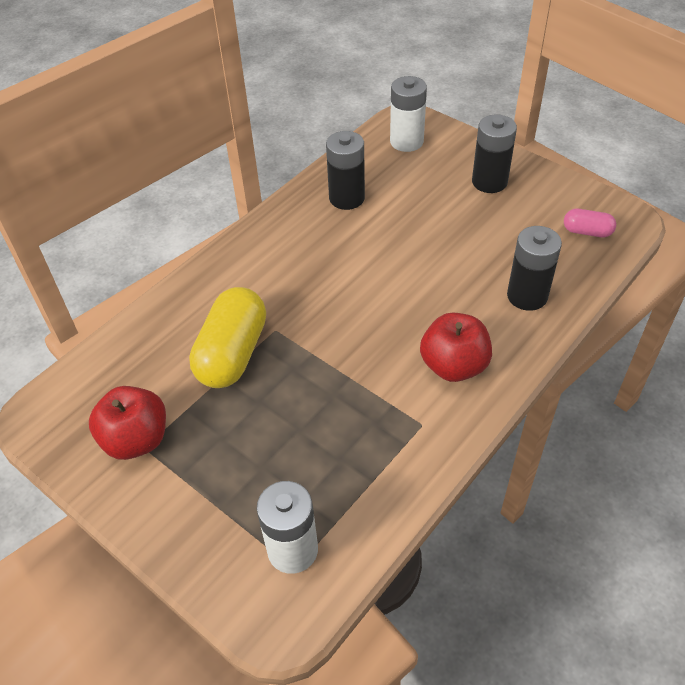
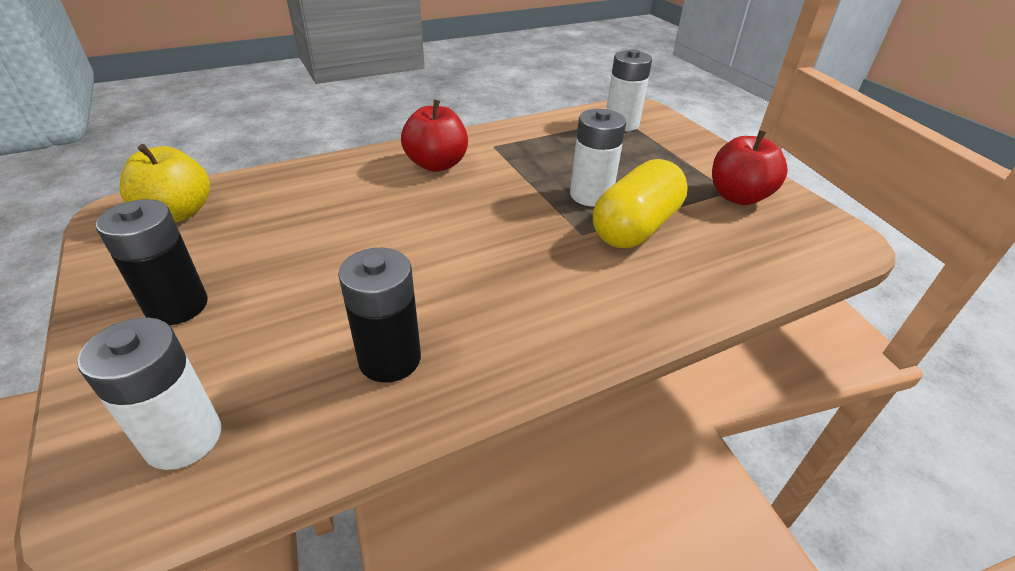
camera: 160 degrees left, 10 degrees down
black battery [507,226,562,311] -> none
pink capsule [564,209,616,237] -> yellow apple [120,144,210,222]
none -> white battery [570,109,626,207]

